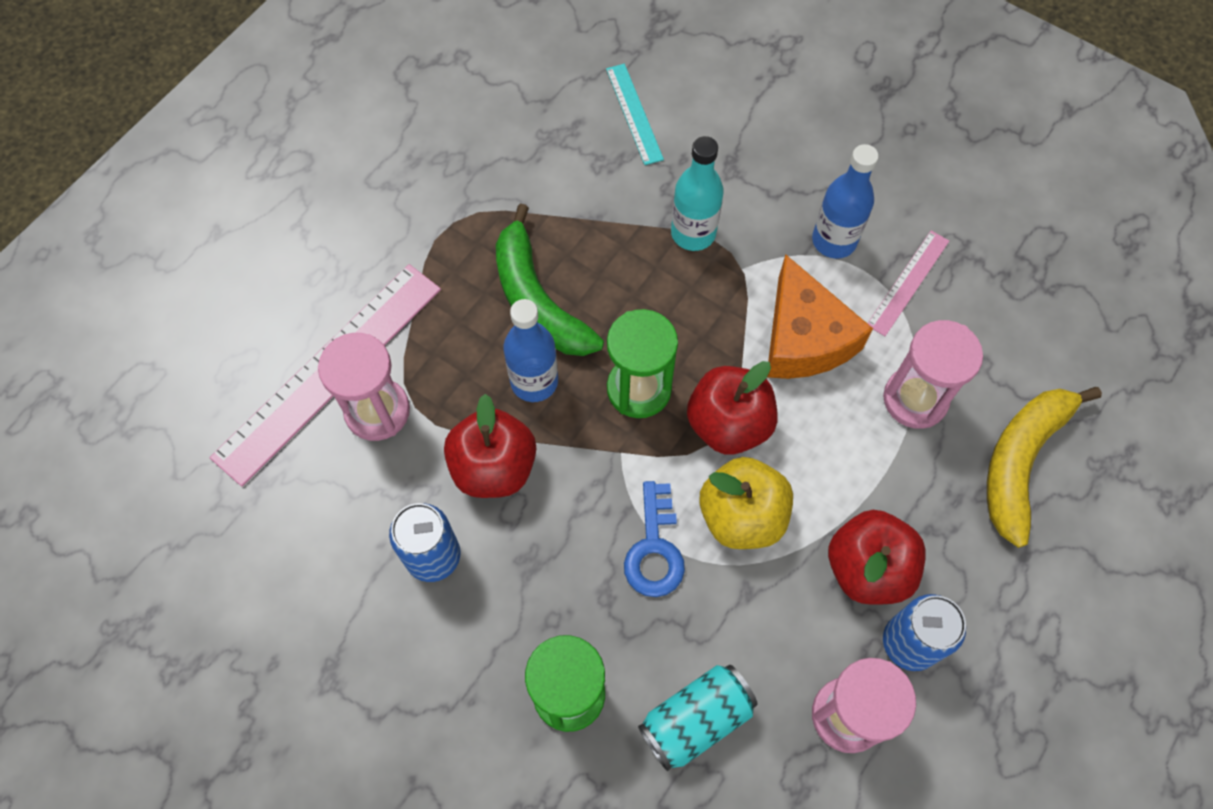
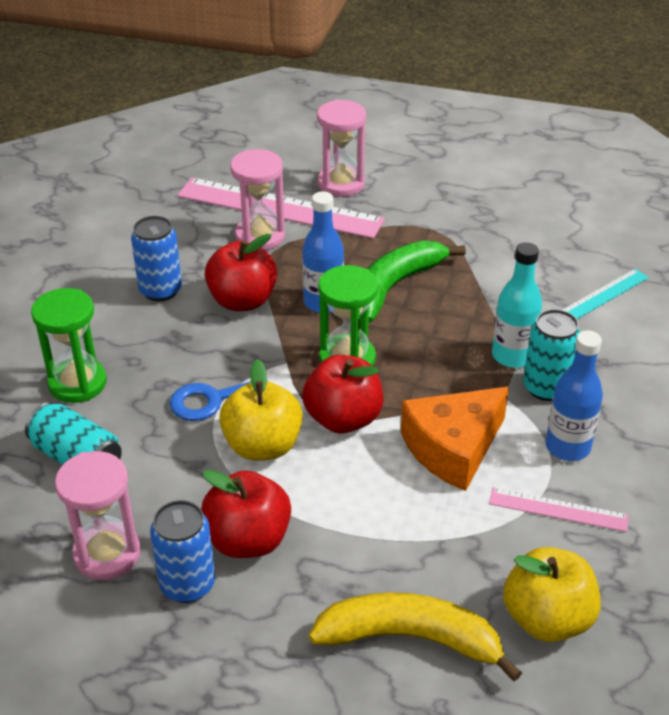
camera: 70 degrees right, 25 degrees down
pink hourglass [883,320,983,429] -> pink hourglass moved to [317,99,366,197]
none -> yellow apple [503,547,601,642]
none -> turquoise can [523,309,580,401]

